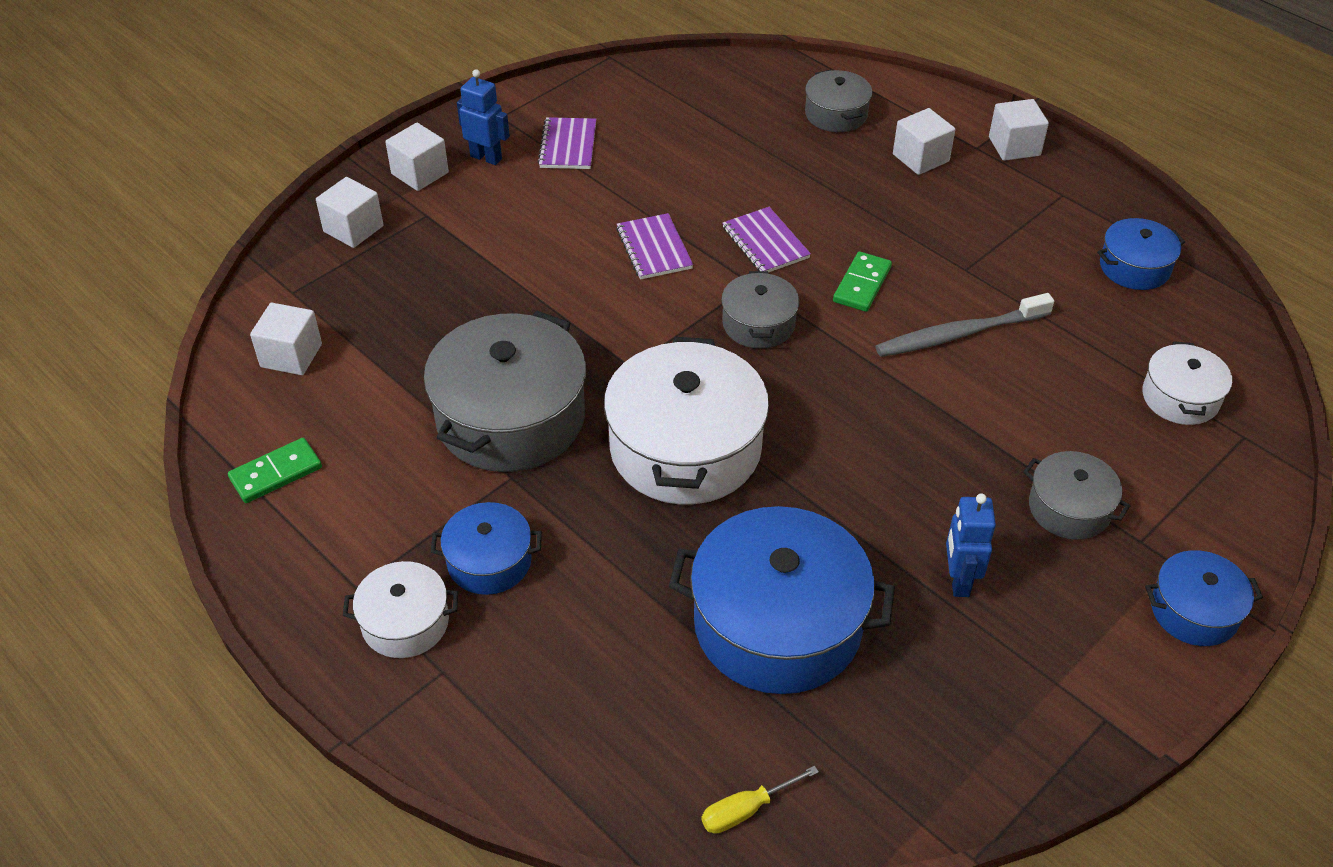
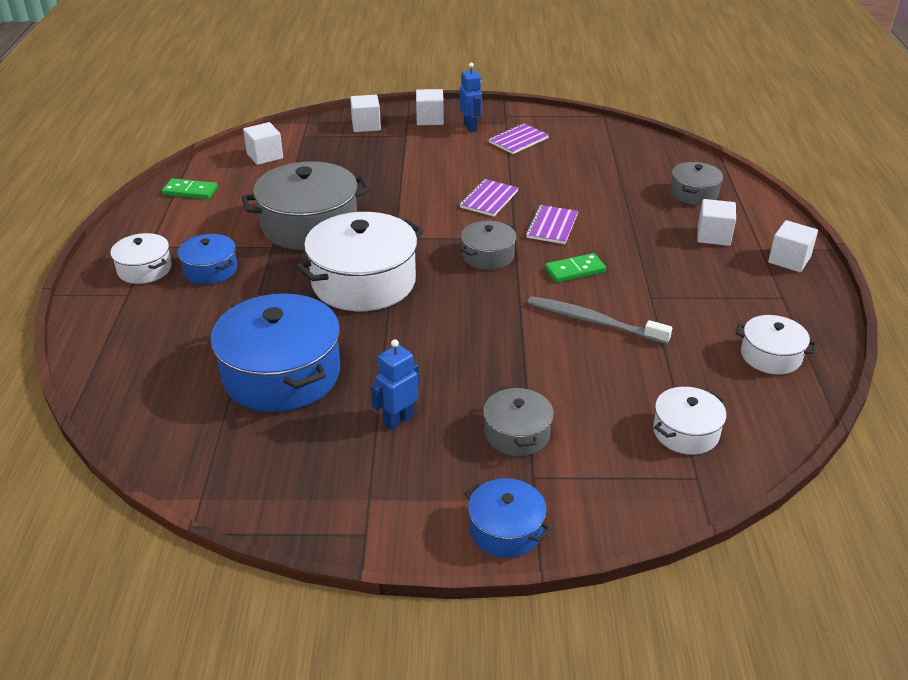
camera: 45 degrees right, 10 degrees down
yellow screwdriver [701,766,819,834] -> none
blue pot [1097,218,1185,290] -> white pot [735,315,817,374]

